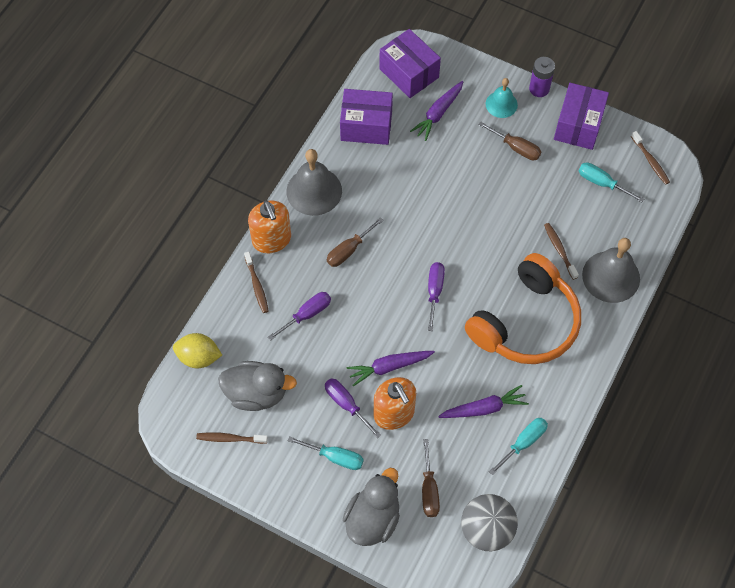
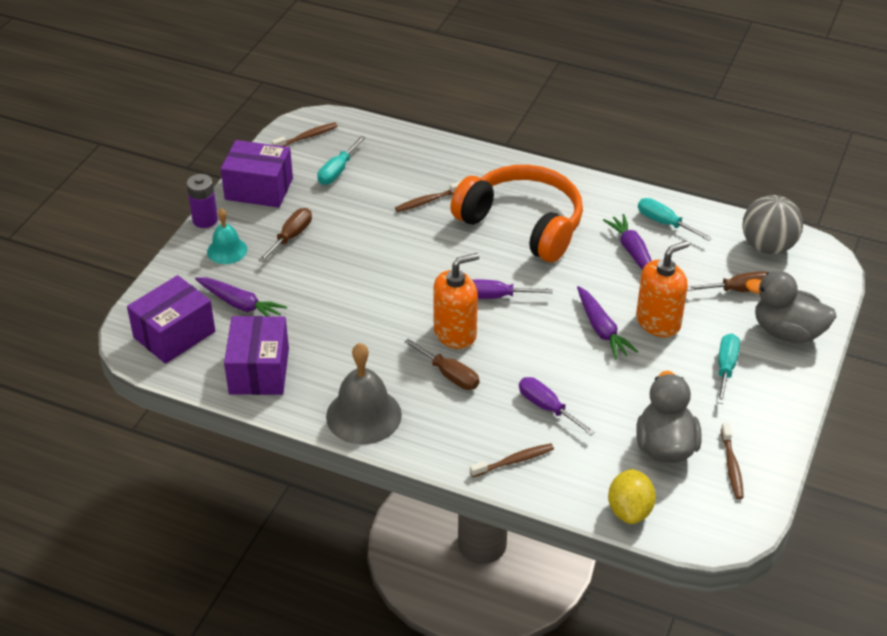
camera: 95 degrees left, 20 degrees down
orange soap dispenser [248,200,291,253] -> orange soap dispenser moved to [433,253,479,349]
purple screwdriver [325,378,381,438] -> none
grey bell [582,238,640,303] -> none

